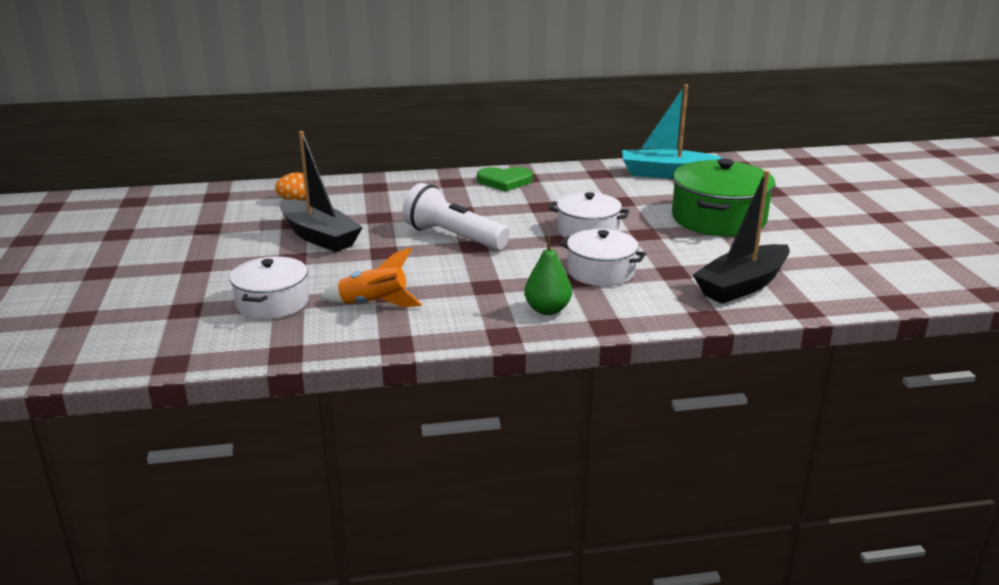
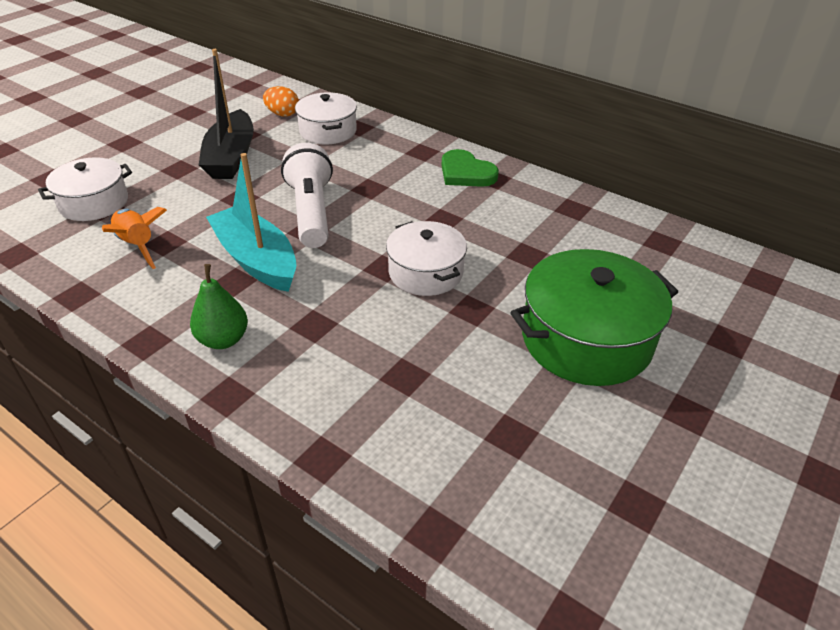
camera: 45 degrees right, 15 degrees up
white pot [559,229,646,286] -> white pot moved to [295,92,357,144]
turquoise boat [622,84,723,179] -> turquoise boat moved to [206,153,296,292]
black boat [693,170,790,304] -> none

